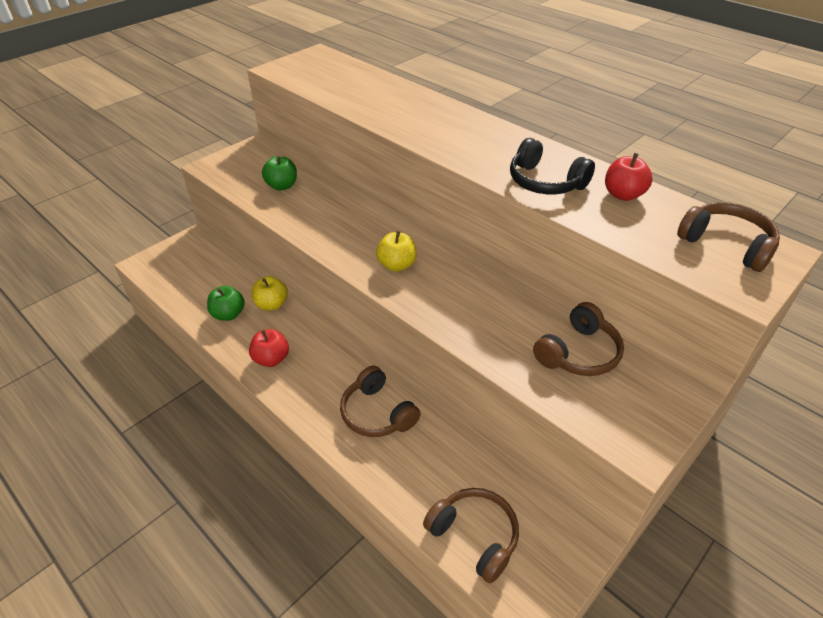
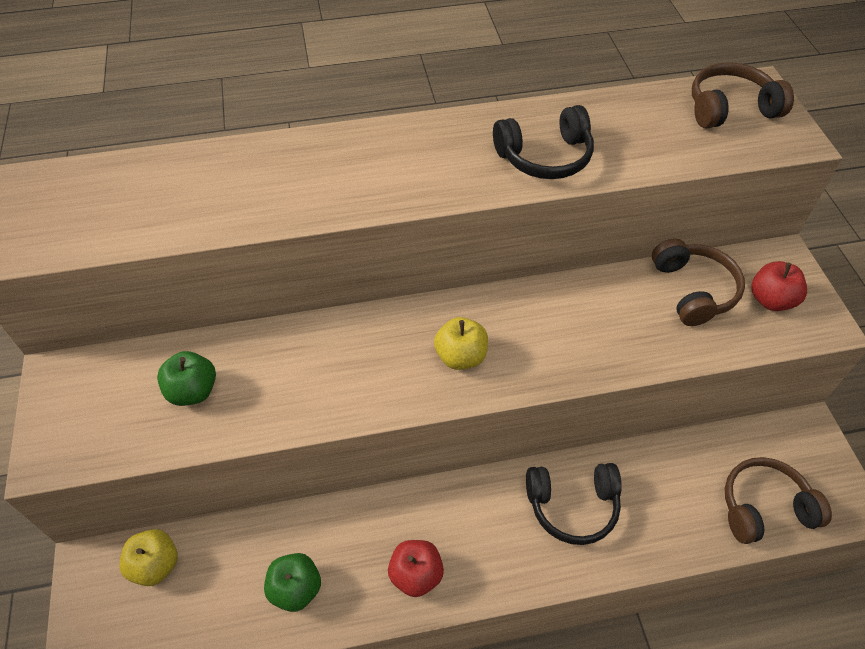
camera: 55 degrees left, 10 degrees up
yellow apple [252,276,288,310] -> yellow apple moved to [119,529,178,586]
brown headphones [340,366,421,437] -> black headphones [526,463,622,545]
red apple [605,153,652,201] -> red apple moved to [751,261,807,311]

